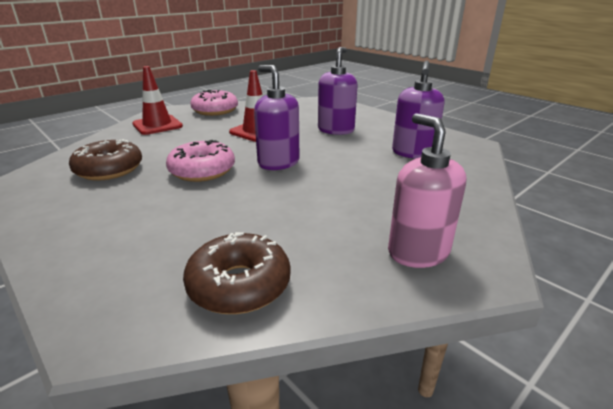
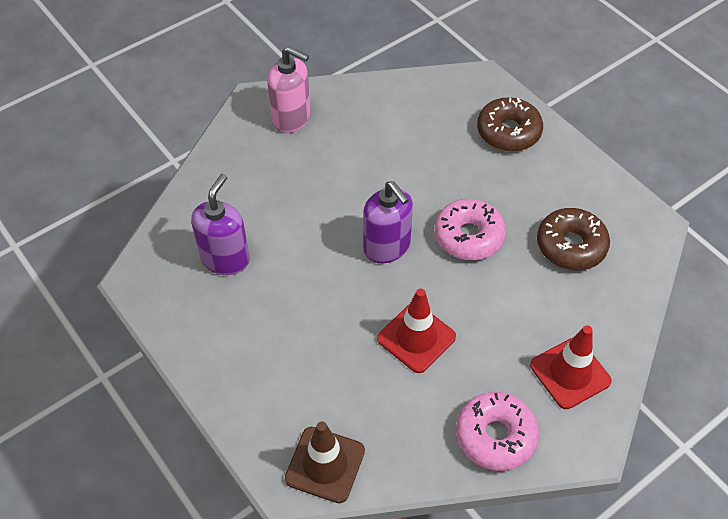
camera: 175 degrees left, 25 degrees up
brown donut [183,232,291,314] -> brown donut moved to [477,97,543,151]
purple soap dispenser [318,47,357,135] -> none
pink soap dispenser [388,113,466,268] -> pink soap dispenser turned 45 degrees counterclockwise [267,46,311,133]
none -> brown traffic cone [285,422,365,503]

